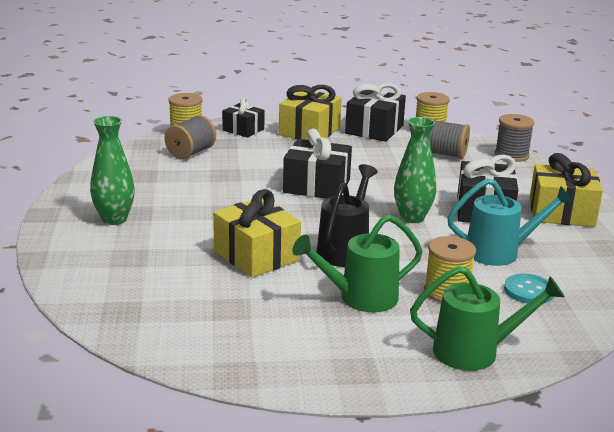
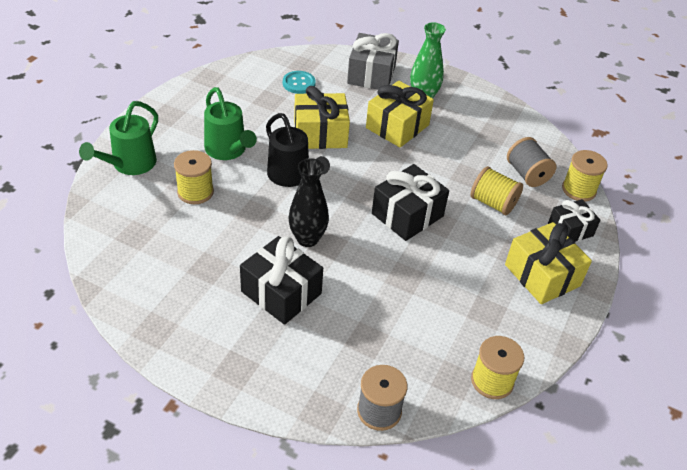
camera: 120 degrees right, 20 degrees up
green watering can [292,215,423,312] -> green watering can turned 135 degrees clockwise [204,87,257,160]
black gift [345,83,406,142] -> none
green vase [394,117,436,223] -> black vase [289,158,329,247]
grey spool [429,119,470,159] -> none
turquoise watering can [447,178,574,266] -> none
turquoise button [504,274,553,304] -> turquoise button moved to [283,71,316,94]
yellow gift [529,153,603,227] -> yellow gift moved to [366,81,434,148]
none -> grey gift [347,33,399,89]
none -> yellow spool [470,166,523,215]

